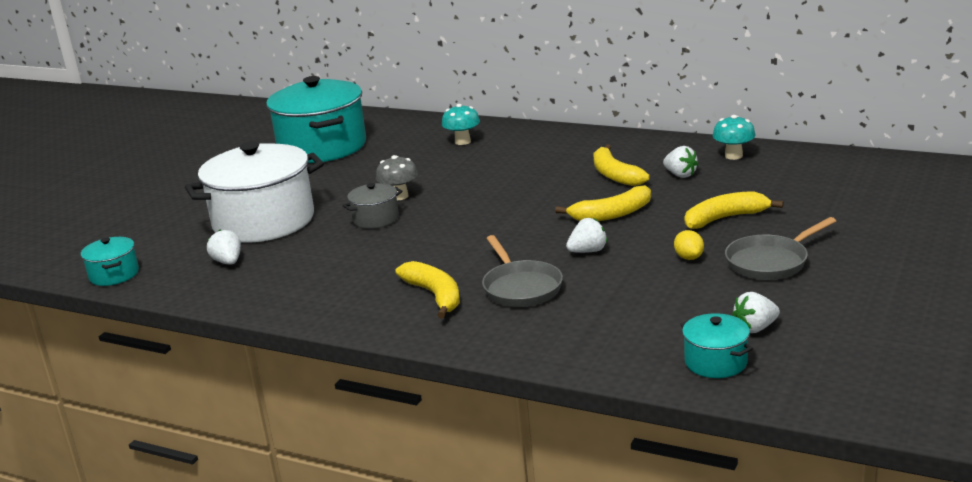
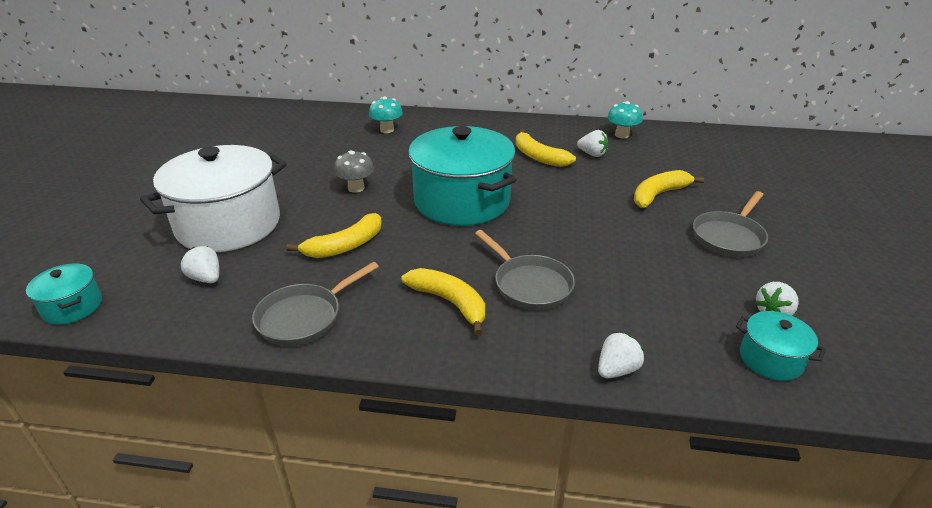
camera: 20 degrees left, 10 degrees up
turquoise pot [266,76,366,163] -> turquoise pot moved to [408,126,516,226]
grey pot [343,183,403,229] -> none
yellow banana [555,185,651,221] -> yellow banana moved to [286,213,382,258]
white strawberry [566,218,607,253] -> white strawberry moved to [598,332,644,378]
yellow lemon [674,230,704,260] -> none
none -> grey pan [252,262,379,346]

